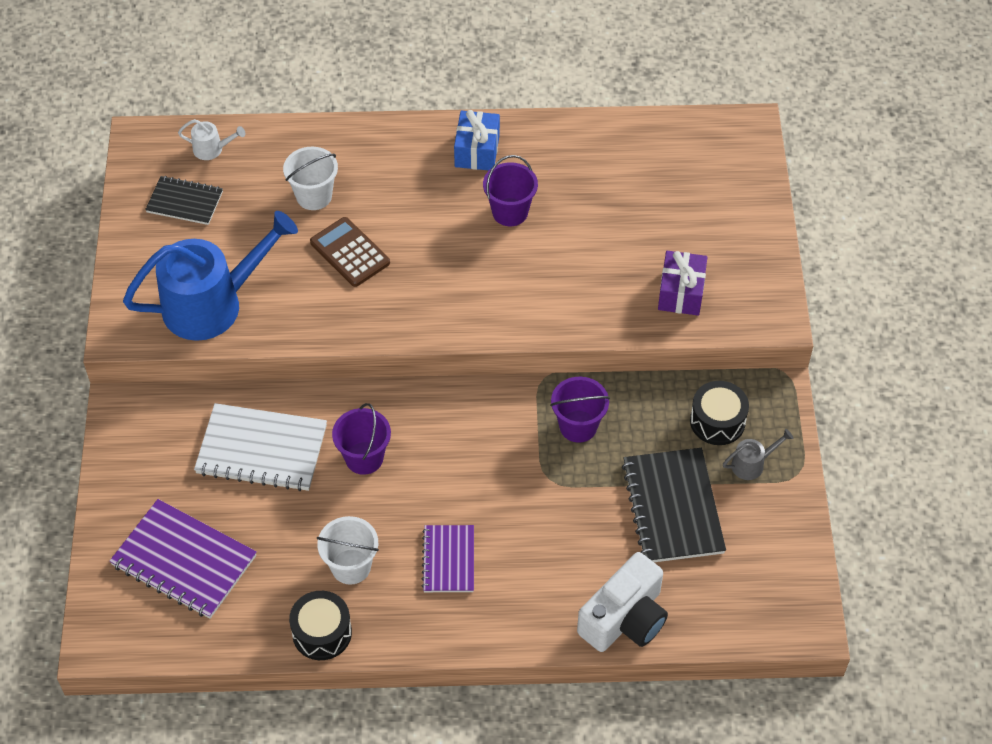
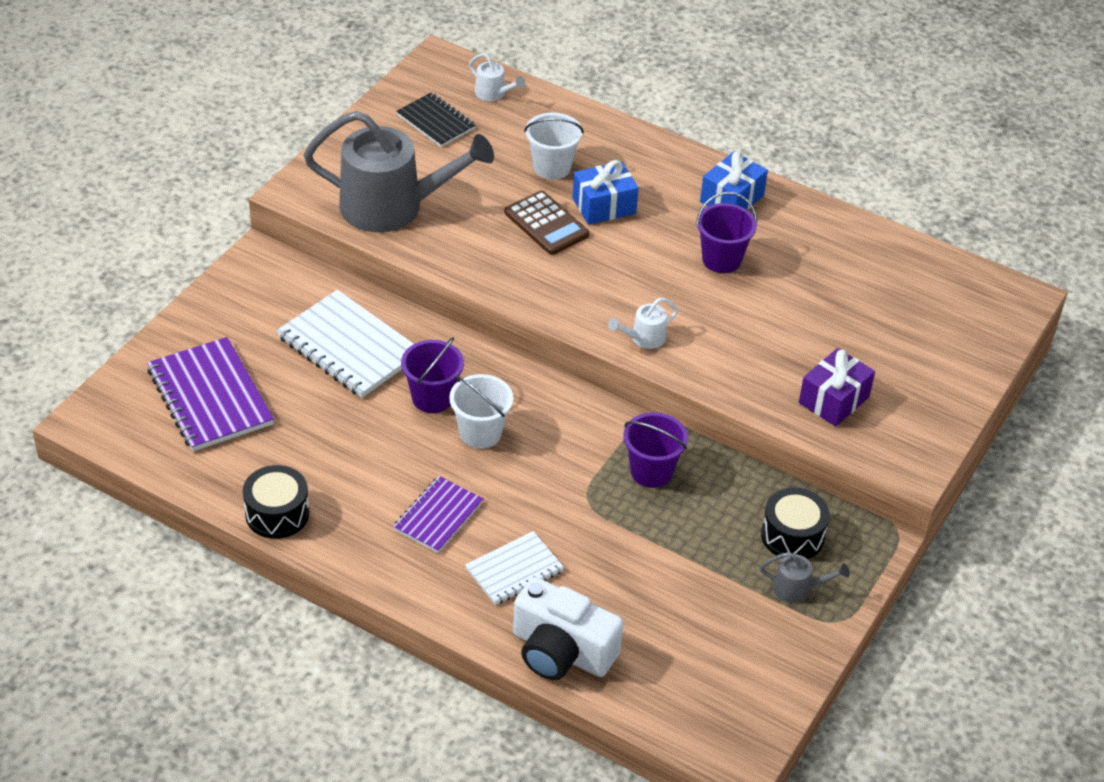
camera: 30 degrees right, 10 degrees down
blue watering can [123,211,298,341] -> grey watering can [304,111,494,232]
brown calculator [310,217,390,287] -> brown calculator turned 150 degrees clockwise [504,191,589,255]
white bucket [317,516,379,585] -> white bucket moved to [449,374,513,449]
white camera [577,552,668,652] -> white camera turned 45 degrees clockwise [513,577,624,680]
black notebook [622,448,726,562] -> none
none -> white notebook [465,531,564,605]
none -> blue gift [572,160,639,225]
none -> white watering can [608,298,678,349]

